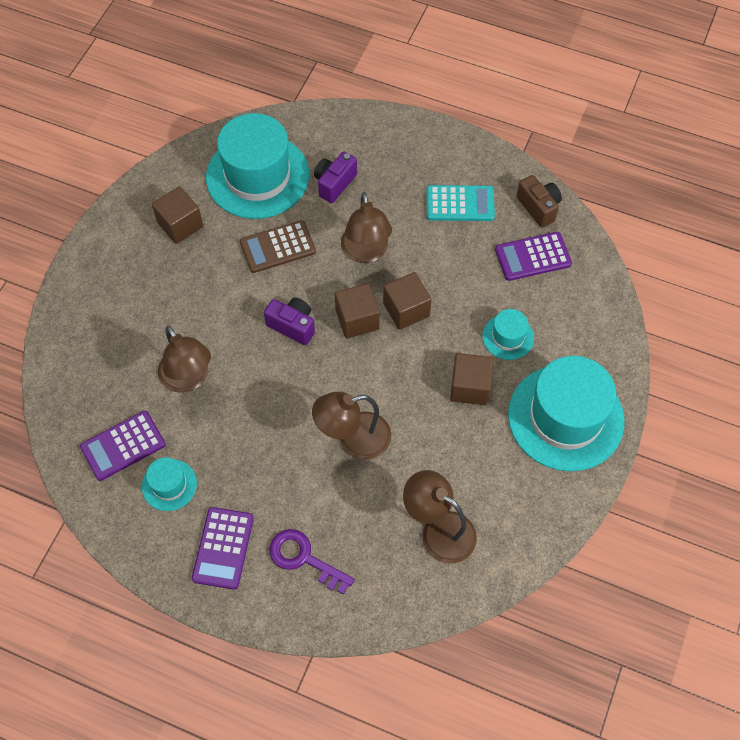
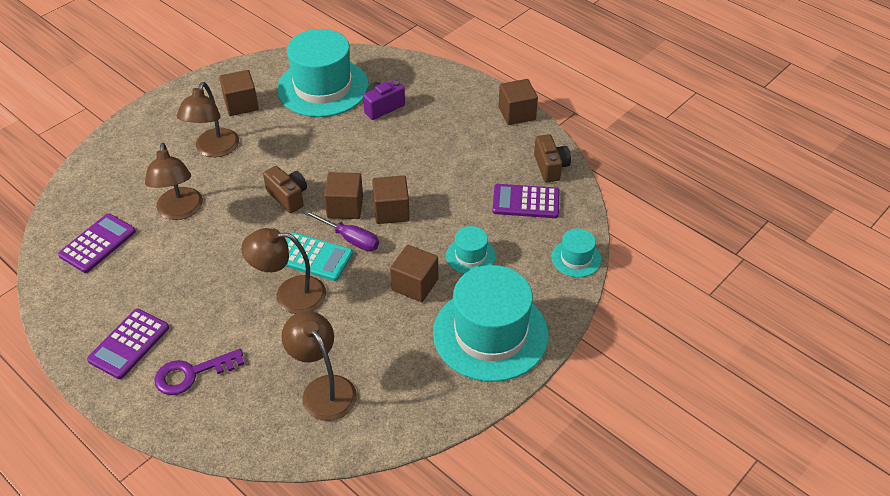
camera: 20 degrees right, 15 degrees down
purple calculator [80,411,166,481] -> purple calculator turned 135 degrees clockwise [58,213,136,273]
turquoise hat [142,457,197,511] -> turquoise hat moved to [551,228,601,277]
brown calculator [240,220,316,273] -> none
purple camera [264,298,315,345] -> brown camera [263,166,307,213]
purple key [269,529,355,595] -> purple key turned 75 degrees counterclockwise [154,349,244,395]
brown lamp [341,192,392,263] -> brown lamp moved to [177,82,239,157]
turquoise calculator [427,185,495,221] -> turquoise calculator moved to [286,233,353,281]
none -> purple screwdriver [304,210,379,251]
none -> brown cube [499,79,538,125]

